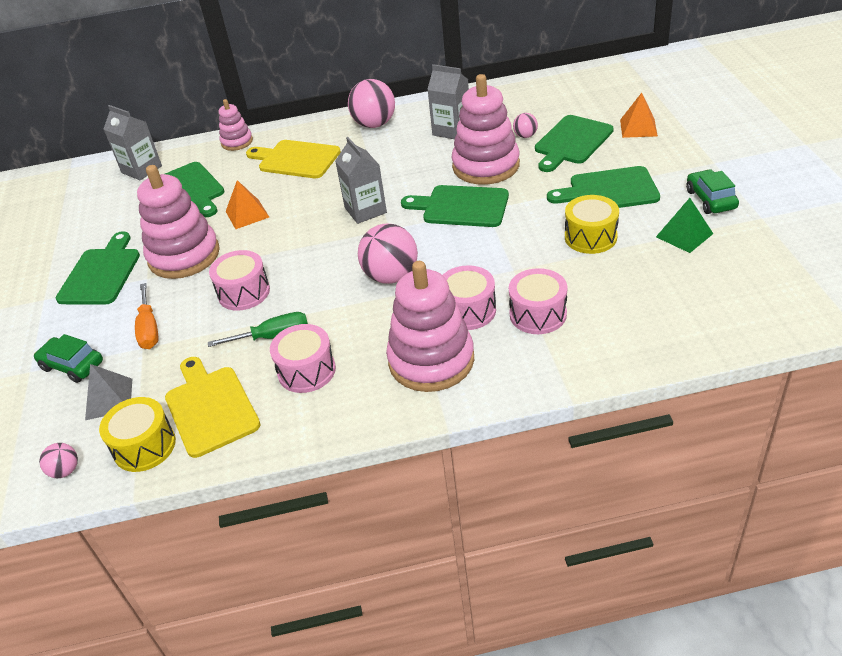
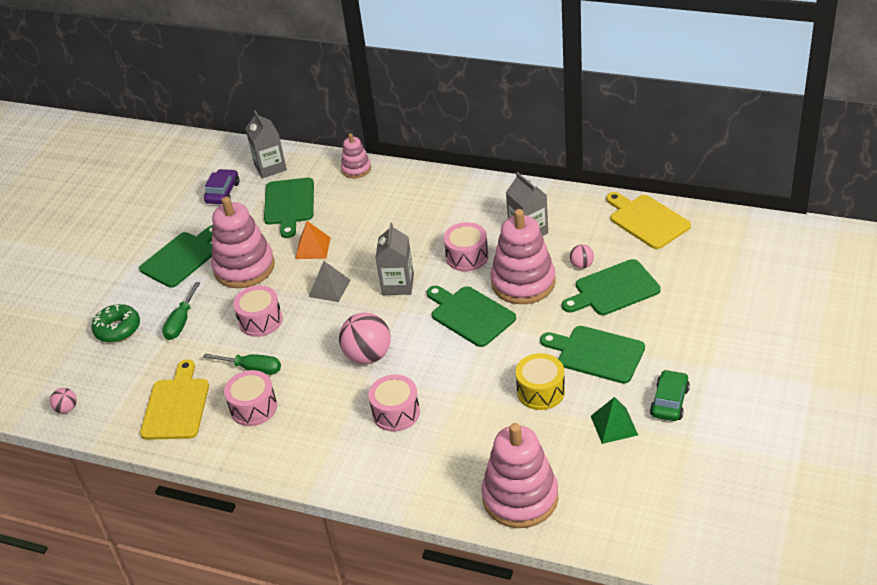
camera: 30 degrees right, 0 degrees up
green car [34,334,103,383] -> green donut [91,304,140,343]
grey pyramid [85,364,132,420] -> grey pyramid moved to [308,261,350,302]
yellow drum [99,397,176,472] -> none
orange screwdriver [135,283,158,349] -> green screwdriver [162,282,200,340]
yellow cutting board [246,140,341,178] -> yellow cutting board moved to [606,192,691,249]
pink ball [348,79,395,128] -> none
pink stacking toy [386,261,474,392] -> pink stacking toy moved to [481,423,558,528]
pink drum [509,268,567,334] -> pink drum moved to [444,222,488,271]
orange pyramid [620,93,658,138] -> none
none -> purple car [204,169,239,204]

